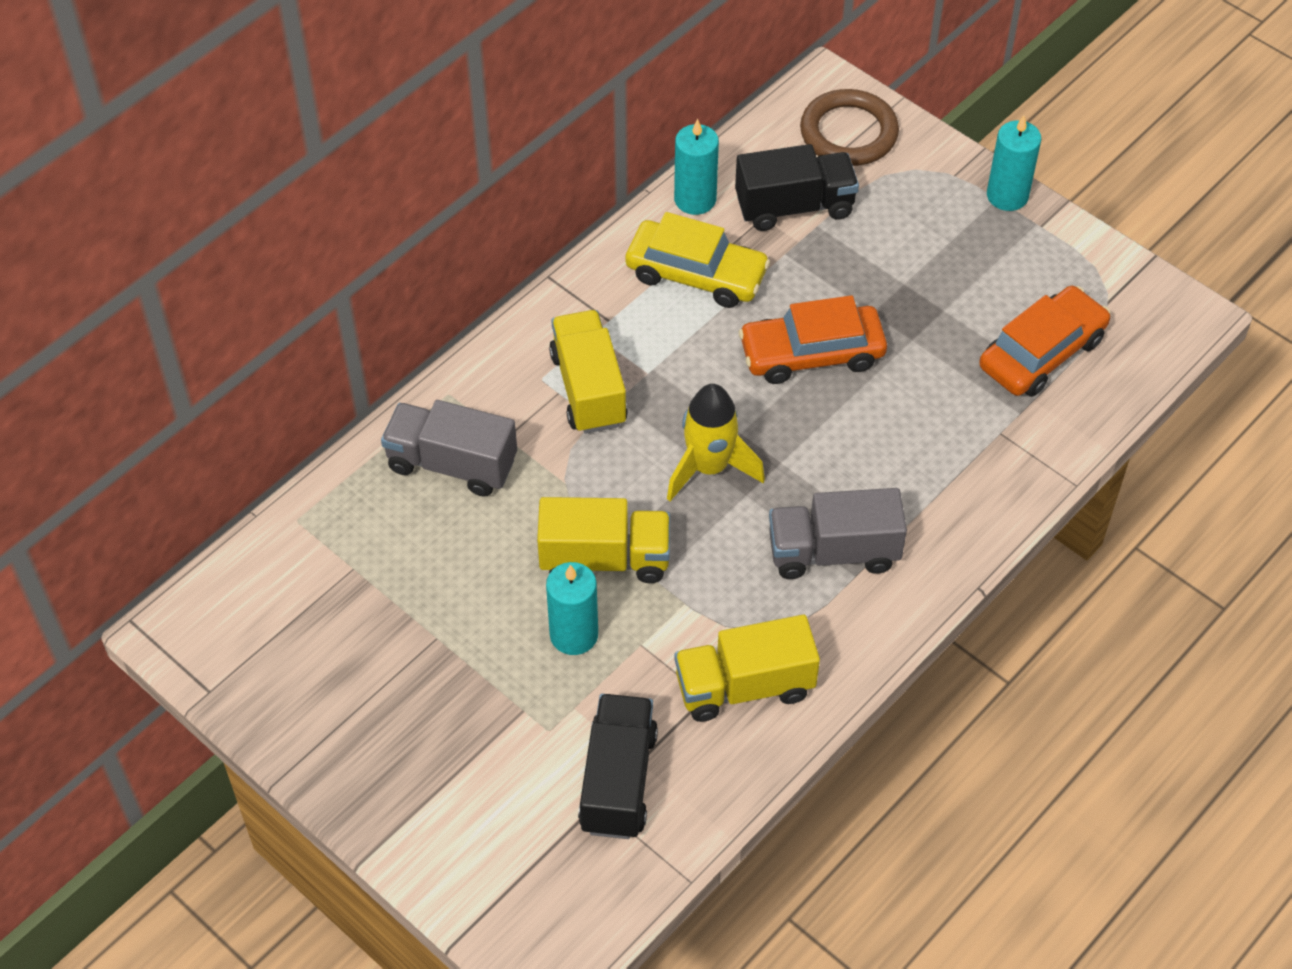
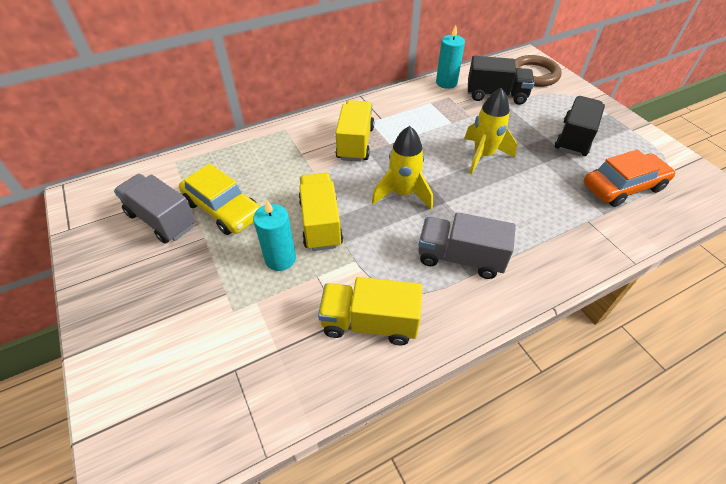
camera: 20 degrees right, 5 degrees down
grey truck [381,400,517,497] -> grey truck moved to [114,174,196,244]
yellow truck [537,497,670,583] -> yellow truck turned 120 degrees counterclockwise [299,173,343,251]
black truck [578,694,658,839] -> black truck moved to [555,96,605,156]
yellow car [625,212,770,308] -> yellow car moved to [179,164,260,235]
orange car [739,295,887,384] -> yellow rocket [464,88,517,174]
turquoise candle [987,116,1041,211] -> none

